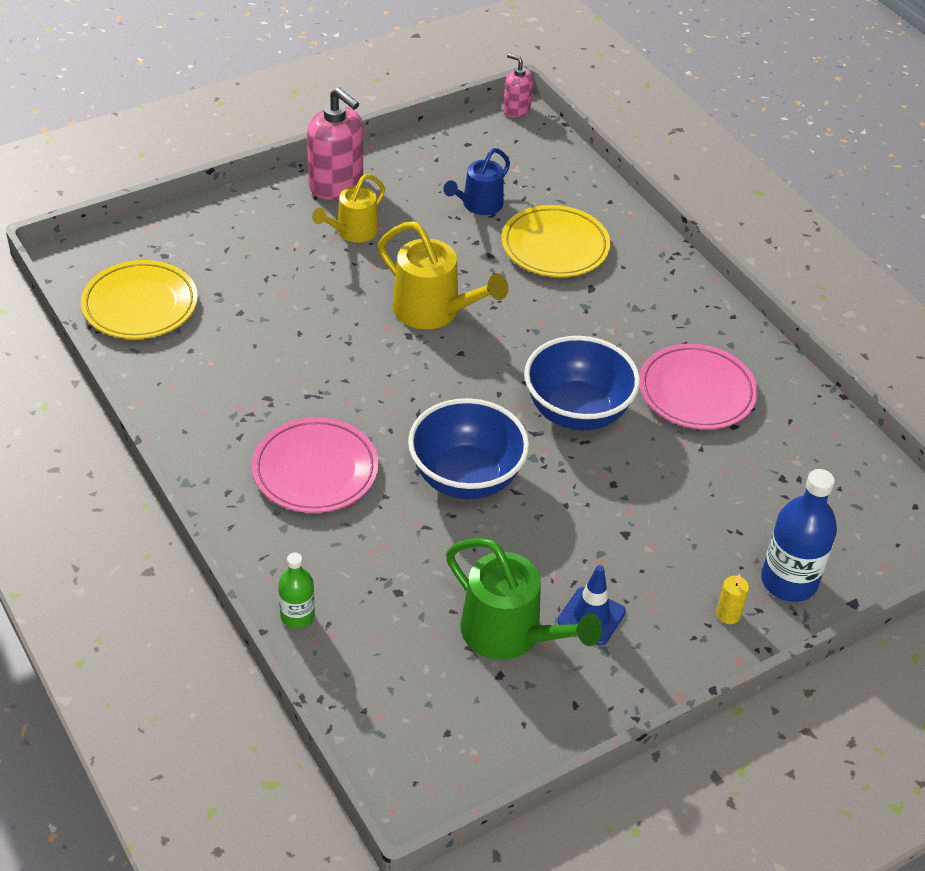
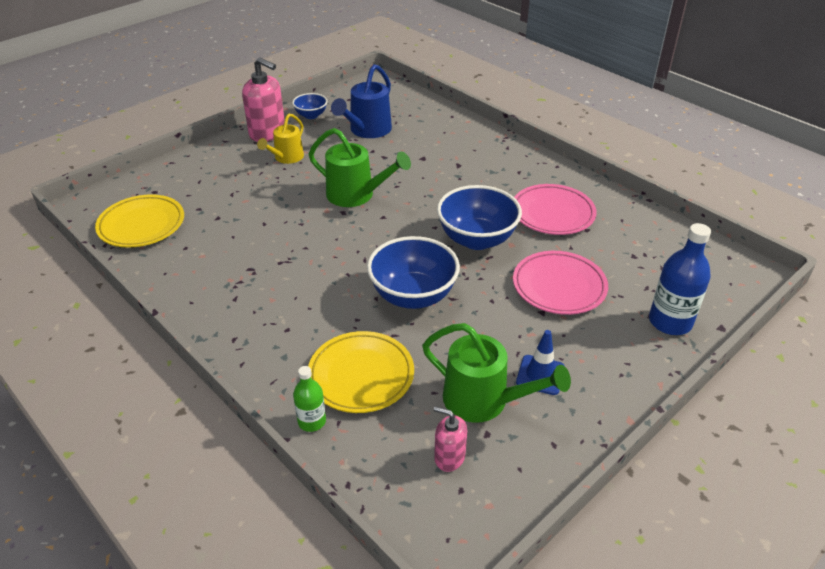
camera: 10 degrees left, 5 degrees down
pink plate [252,417,379,513] -> pink plate moved to [513,251,608,315]
yellow watering can [378,222,508,329] -> green watering can [309,128,411,207]
blue watering can [443,148,510,215] -> blue watering can [331,64,392,138], size x1.52
yellow plate [502,205,610,277] -> yellow plate moved to [308,331,414,413]
pink soap dispenser [503,53,533,118] -> pink soap dispenser moved to [434,406,467,472]
yellow candle [716,574,749,624] -> none
none -> blue bowl [292,93,327,119]

